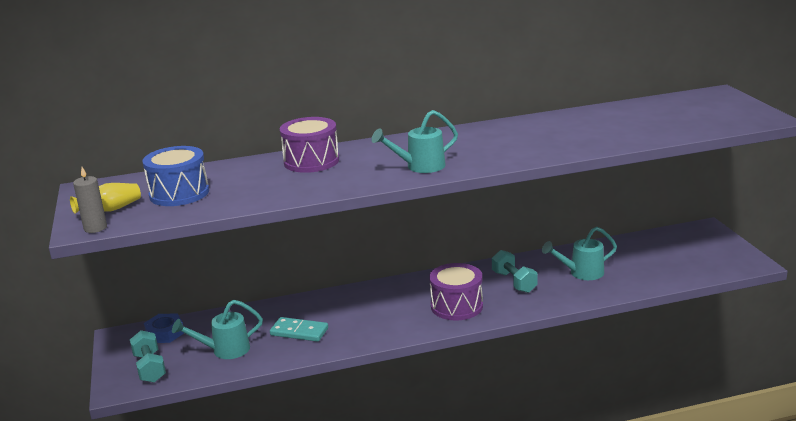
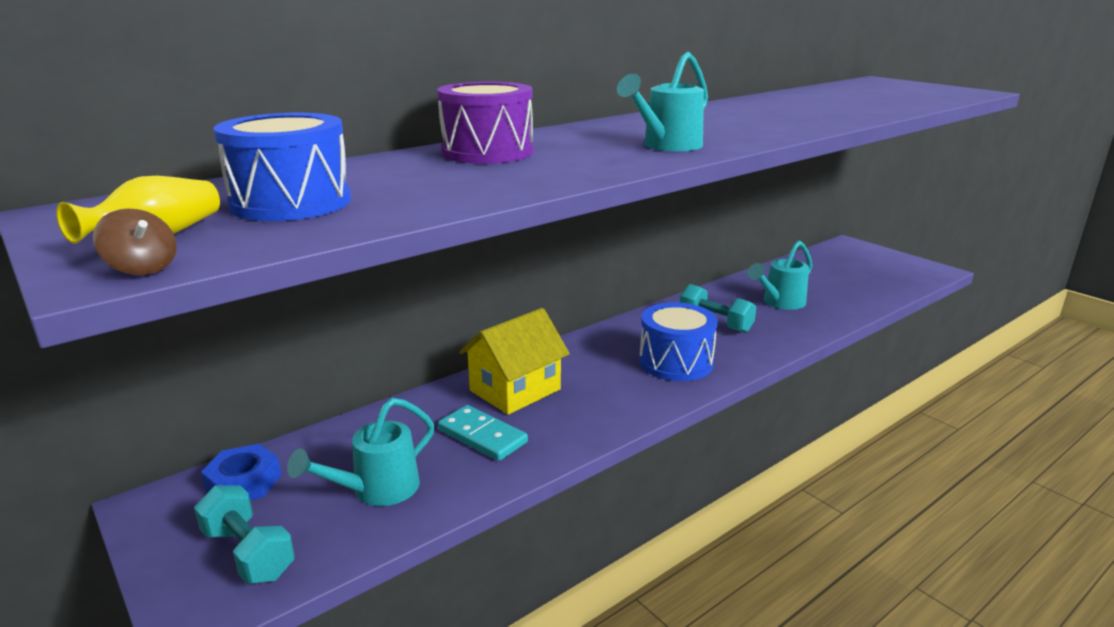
camera: 25 degrees left, 0 degrees up
grey candle [73,167,107,233] -> brown spinning top [93,209,177,275]
turquoise domino [270,317,328,342] -> turquoise domino turned 45 degrees clockwise [438,405,528,461]
purple drum [429,263,483,320] -> blue drum [639,302,718,381]
none -> yellow house [459,308,570,415]

